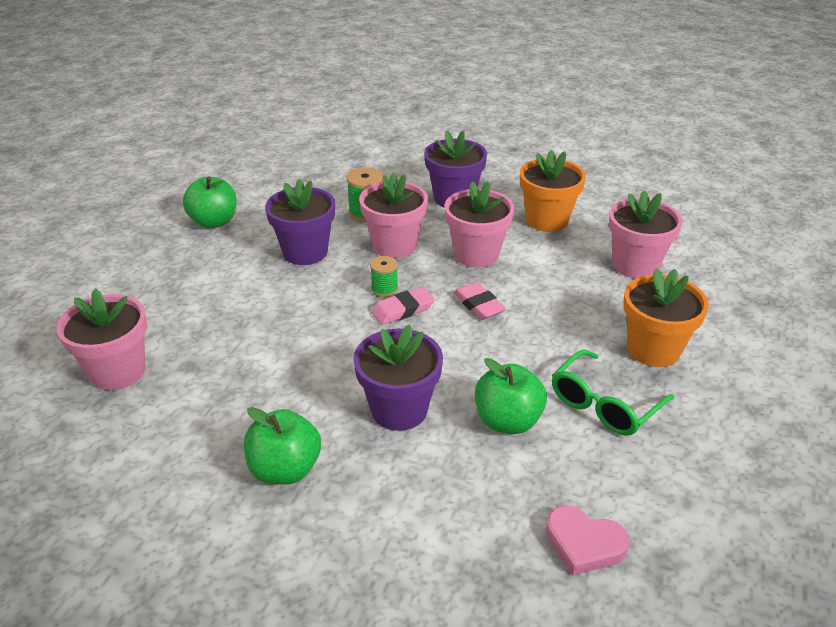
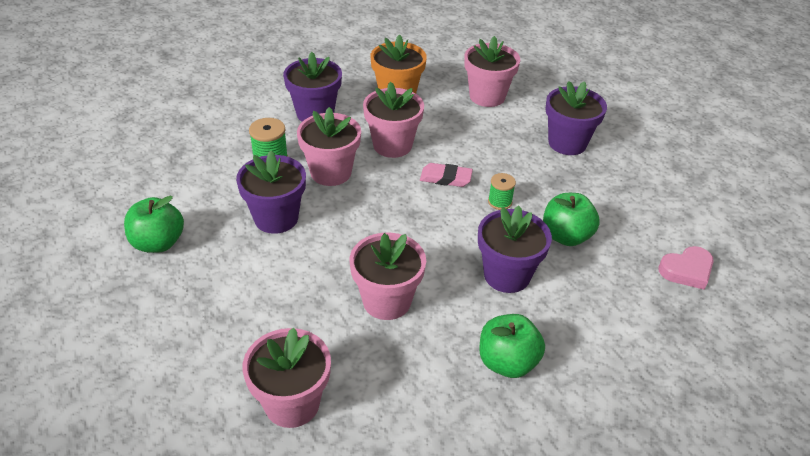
camera: 50 degrees left, 5 degrees up
green spool [370,256,398,297] -> green spool moved to [488,173,516,210]
pink eraser [371,287,435,325] -> none
green glasses [552,349,675,436] -> none
orange flower pot [623,268,709,367] -> purple flower pot [545,81,607,155]
none -> pink flower pot [349,233,426,320]

